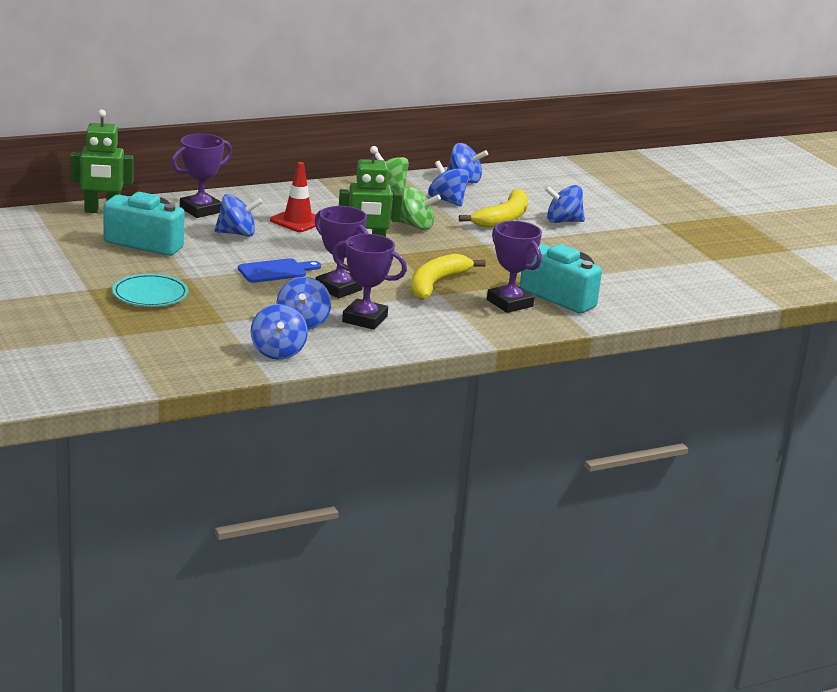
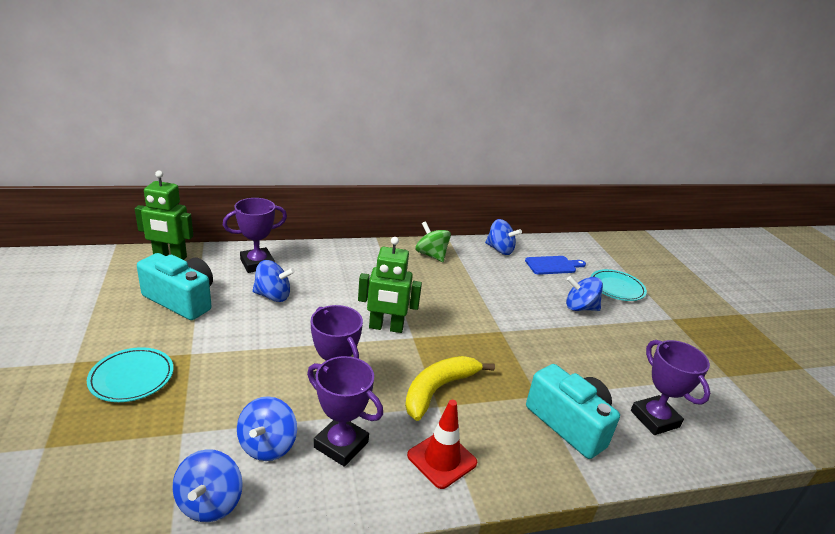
camera: 10 degrees right, 5 degrees up
blue cutting board [238,258,321,283] -> blue cutting board moved to [525,256,586,275]
red traffic cone [270,162,320,232] -> red traffic cone moved to [407,400,477,489]
green spinning top [400,187,441,230] -> none
blue spinning top [428,161,469,206] -> none
yellow banana [459,189,528,228] -> none
purple trophy [487,221,542,313] -> purple trophy moved to [631,340,710,435]
none -> turquoise plate [590,269,647,301]

